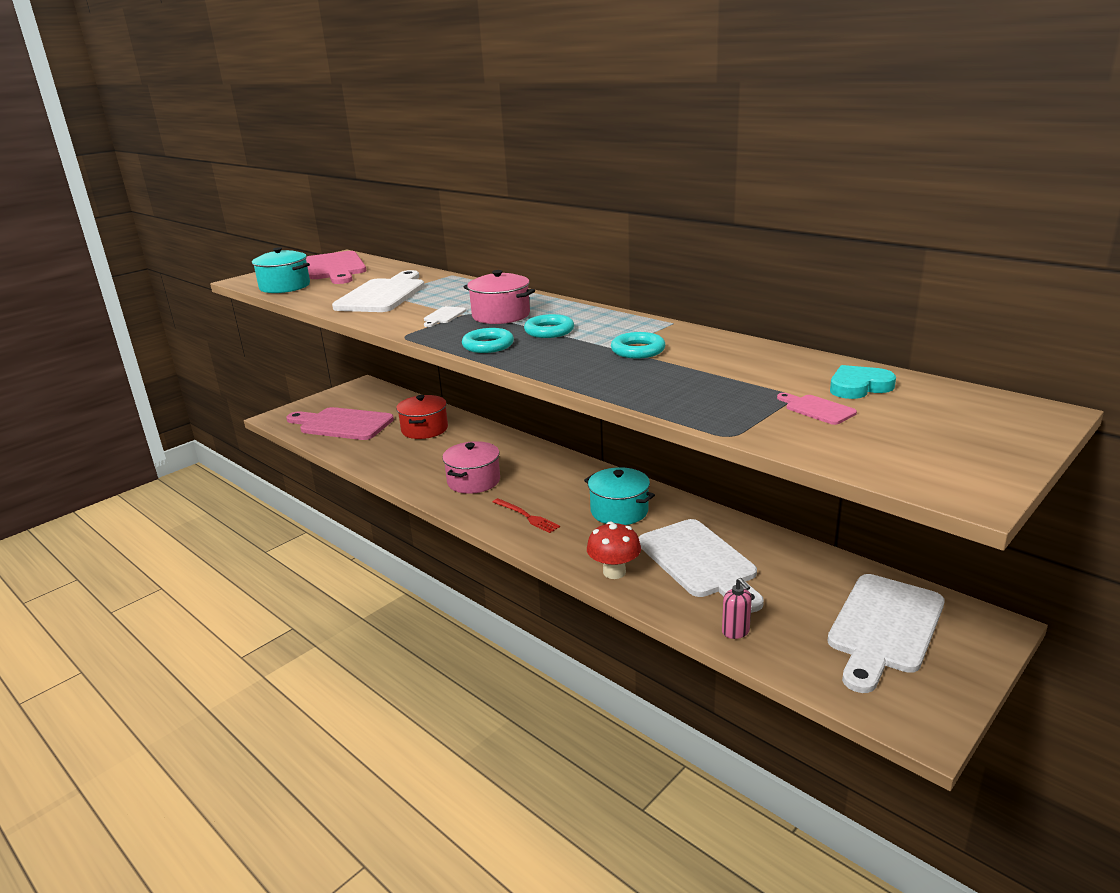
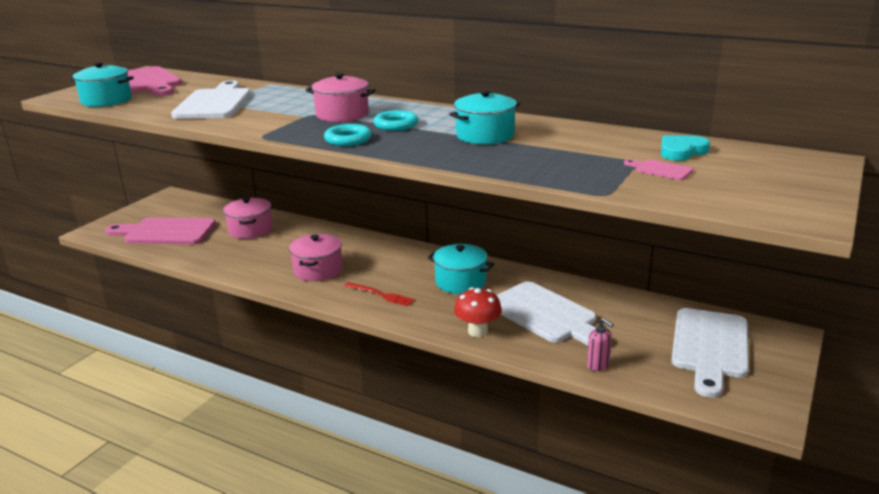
camera: 15 degrees left, 0 degrees up
red pot [396,395,448,439] -> pink pot [223,198,273,239]
white cutting board [424,306,466,327] -> none
turquoise ring [611,332,665,359] -> turquoise pot [449,90,520,144]

